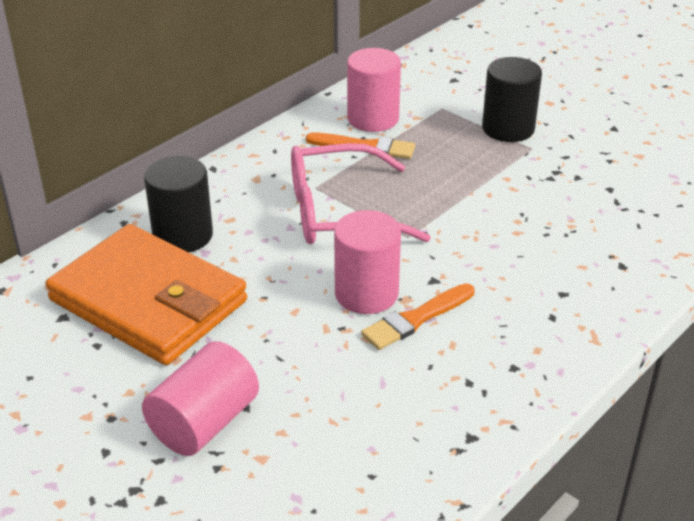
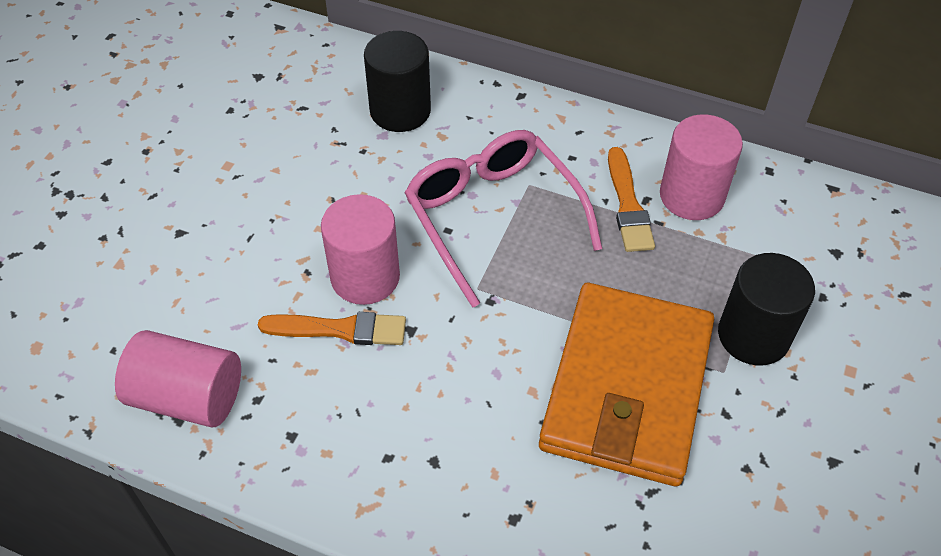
camera: 70 degrees right, 15 degrees up
orange wallet [45,224,247,365] -> orange wallet moved to [539,283,714,486]
pink cylinder [142,341,259,456] -> pink cylinder moved to [115,330,241,427]
orange brush [361,283,474,350] -> orange brush turned 150 degrees clockwise [258,312,406,345]

